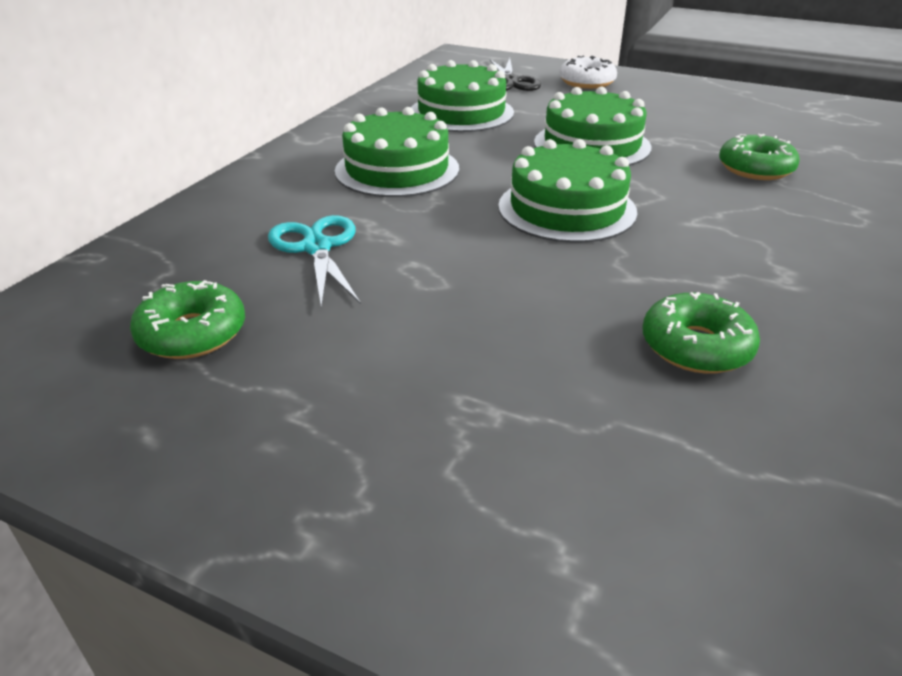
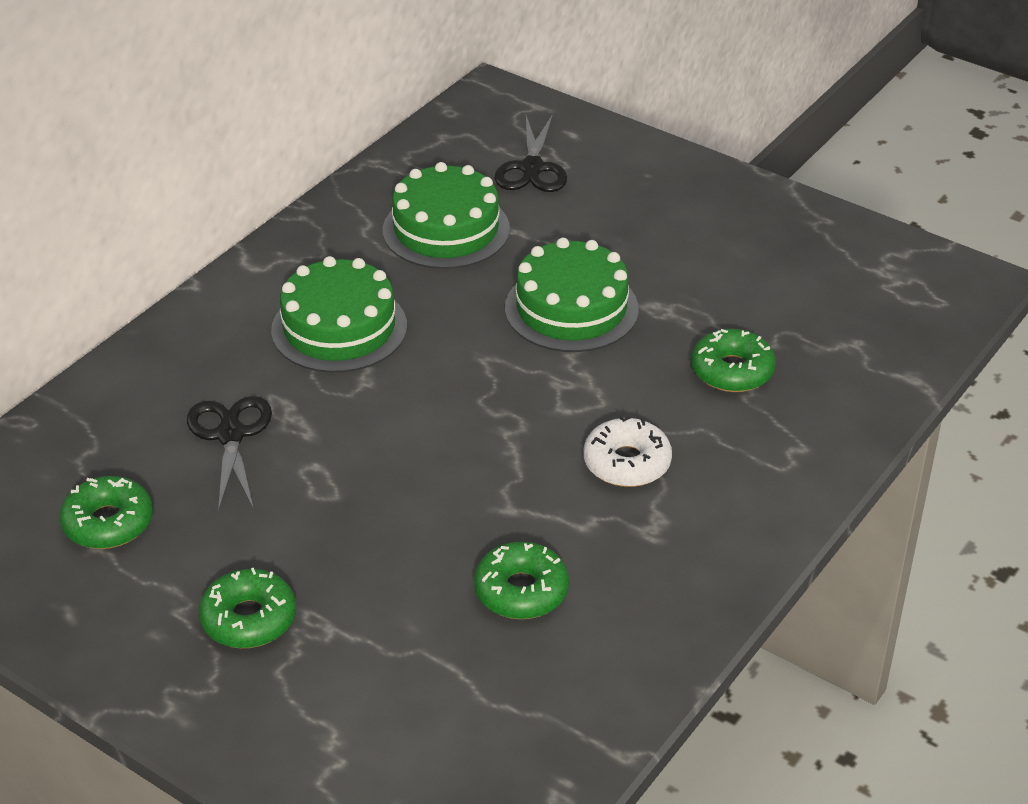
camera: 10 degrees right, 5 degrees up
turquoise scissors [268,215,361,309] -> black scissors [187,396,272,512]
green cake [498,139,637,243] -> none
white donut [559,56,617,89] -> white donut moved to [584,416,672,487]
none -> green donut [199,568,296,648]

